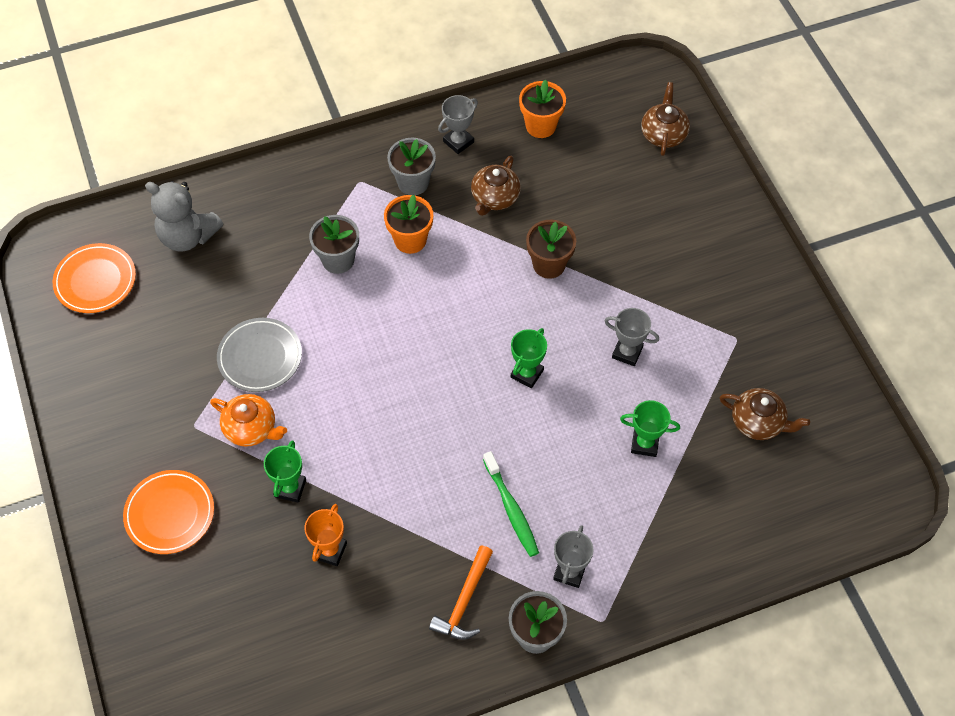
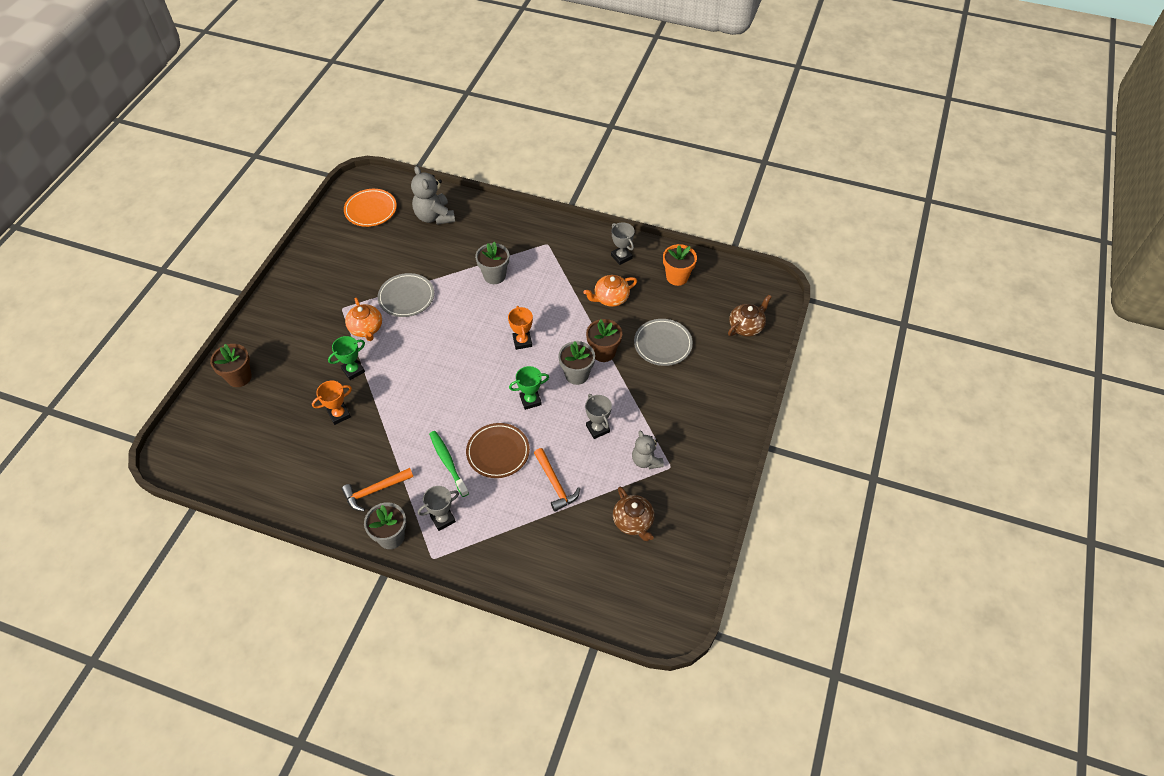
camera: 40 degrees right, 5 degrees down
orange plate [123,470,214,554] -> none
orange flower pot [384,195,433,254] -> none
grey flower pot [387,138,436,195] -> grey flower pot moved to [558,341,595,385]
grey trophy [438,95,478,154] -> grey trophy turned 60 degrees clockwise [611,222,635,265]
brown teapot [471,156,521,216] -> orange teapot [584,275,637,307]
green toothbrush [483,451,539,557] -> green toothbrush turned 135 degrees clockwise [429,431,469,497]
green trophy [620,400,680,457] -> orange hammer [534,448,580,512]
none -> brown flower pot [210,344,252,387]
none -> brown plate [466,423,530,478]
none -> orange trophy [508,306,533,350]
none -> grey teddy bear [632,431,664,469]
none -> grey plate [634,319,693,366]

